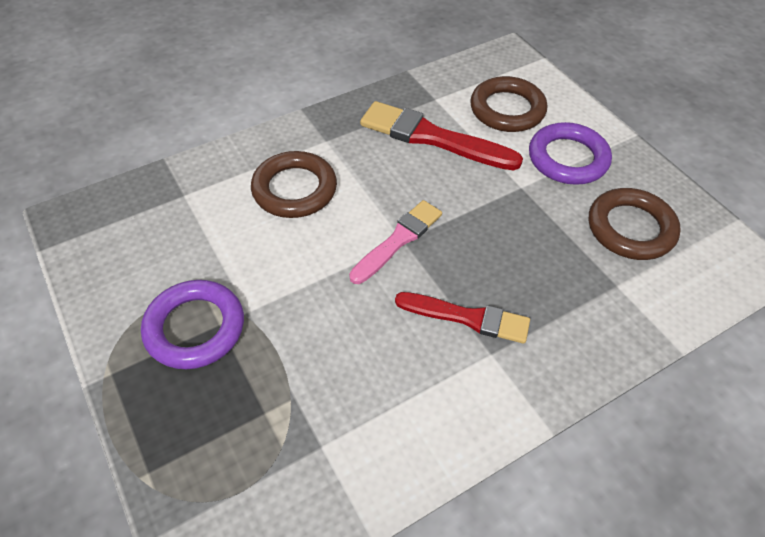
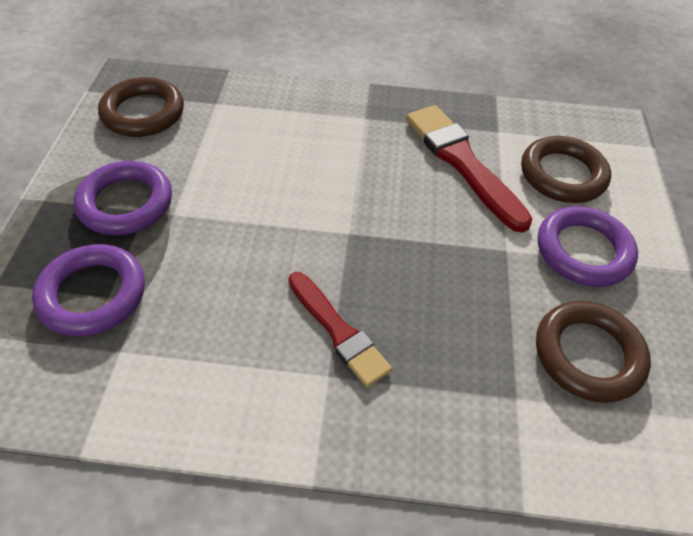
camera: 35 degrees right, 0 degrees up
brown ring [251,151,337,218] -> brown ring moved to [98,77,184,137]
pink brush [349,200,442,284] -> none
none -> purple ring [32,244,145,336]

